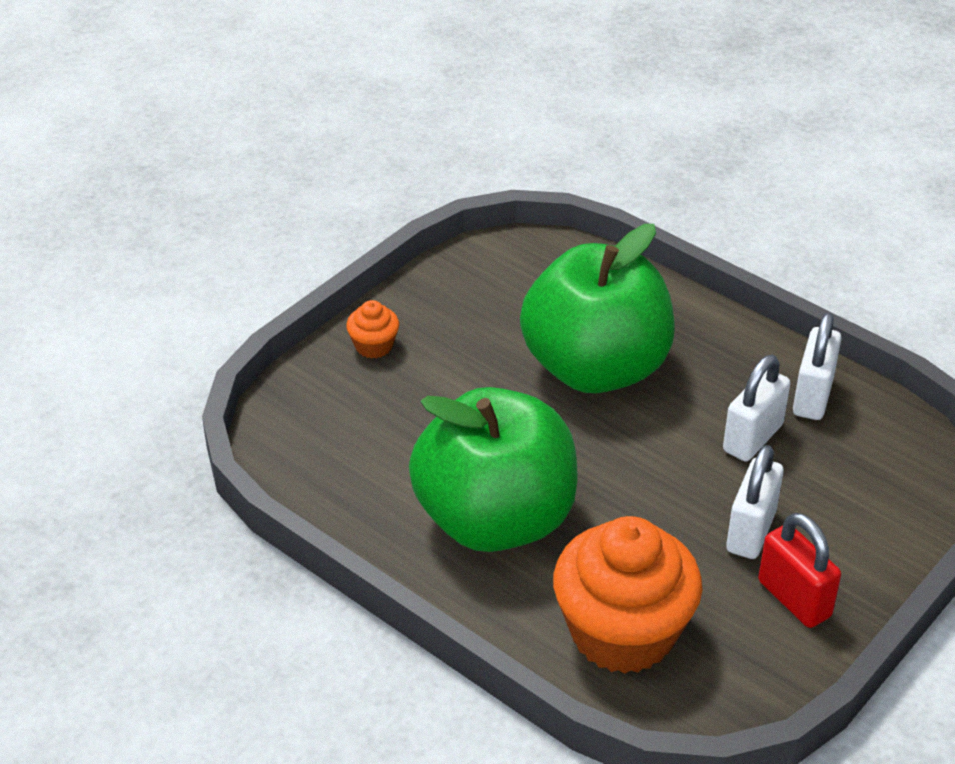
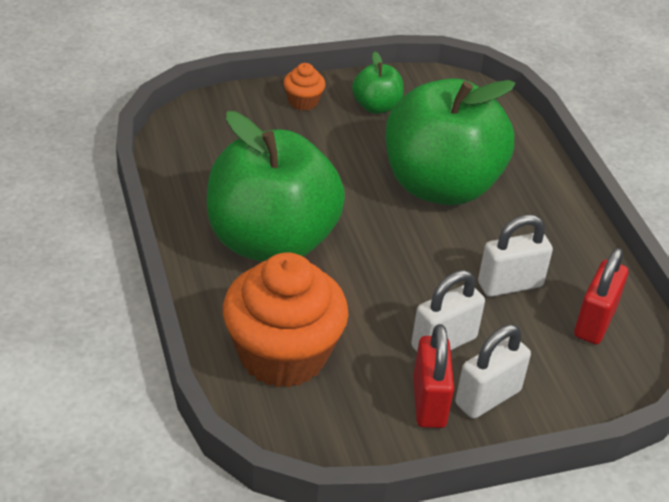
camera: 30 degrees right, 0 degrees up
white padlock [793,312,841,420] -> white padlock moved to [455,325,531,419]
none -> green apple [352,52,404,114]
none -> red padlock [574,248,628,344]

